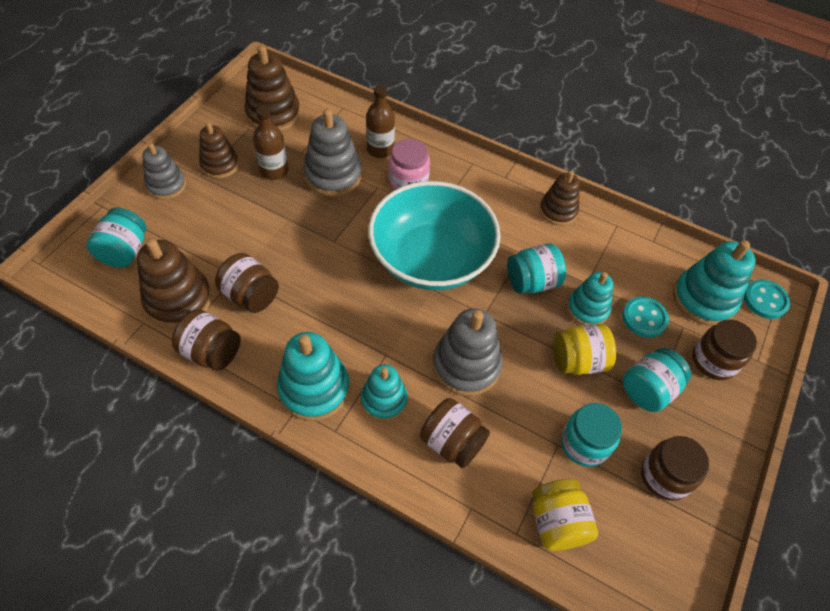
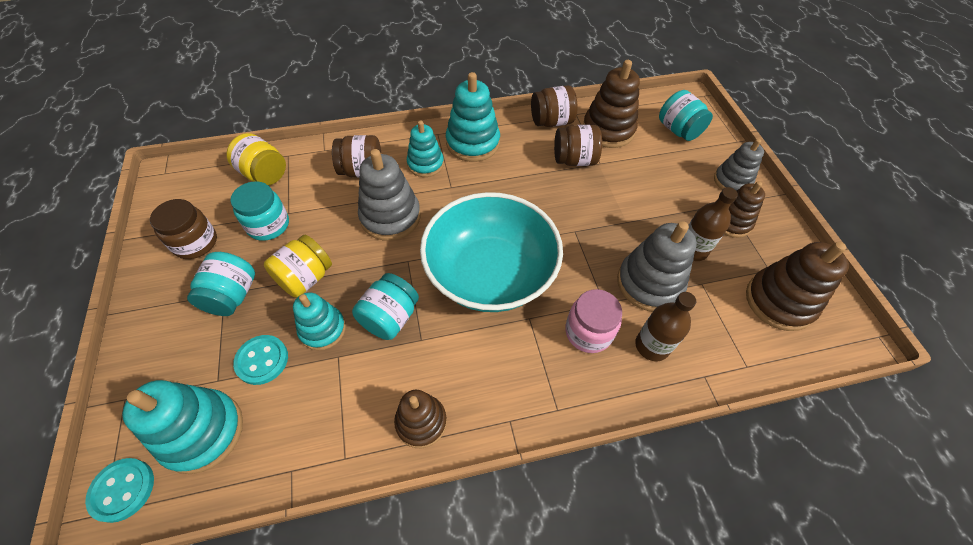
camera: 140 degrees right, 0 degrees up
brown jar [693,319,757,380] -> none

